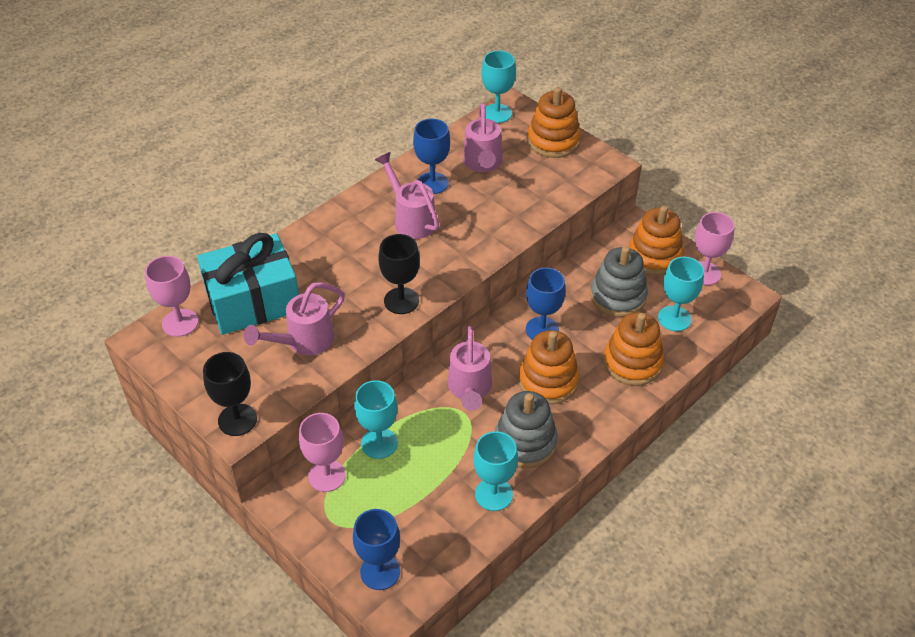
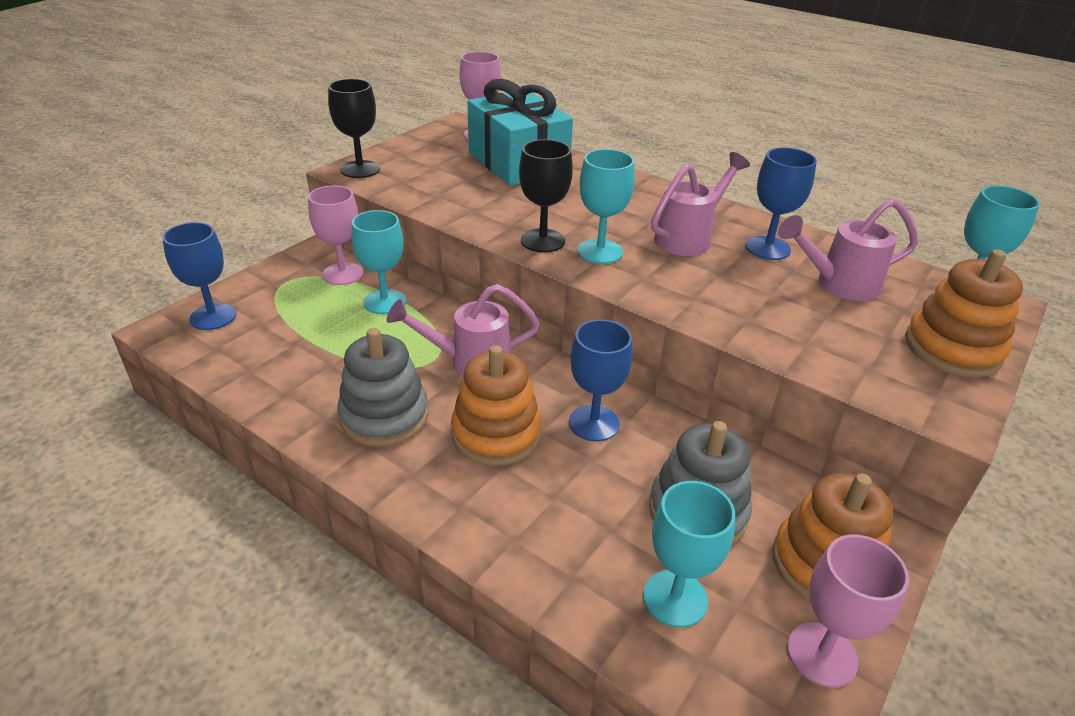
camera: 80 degrees right, 10 degrees down
pink watering can [244,282,345,355] -> none
turquoise goblet [473,431,518,511] -> turquoise goblet moved to [578,149,635,264]
orange stacking toy [603,313,664,386] -> none

